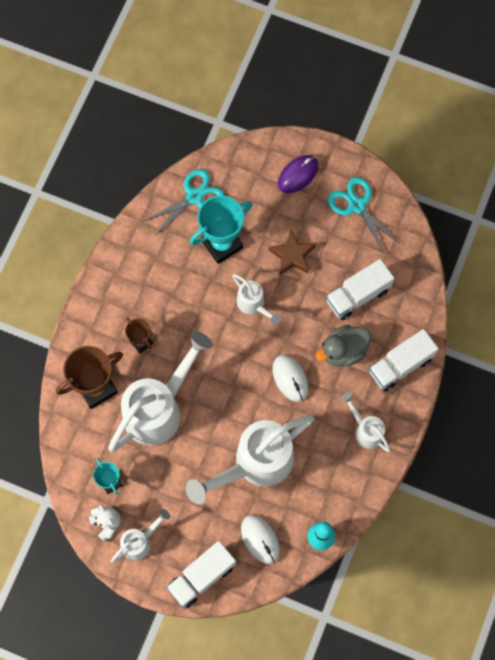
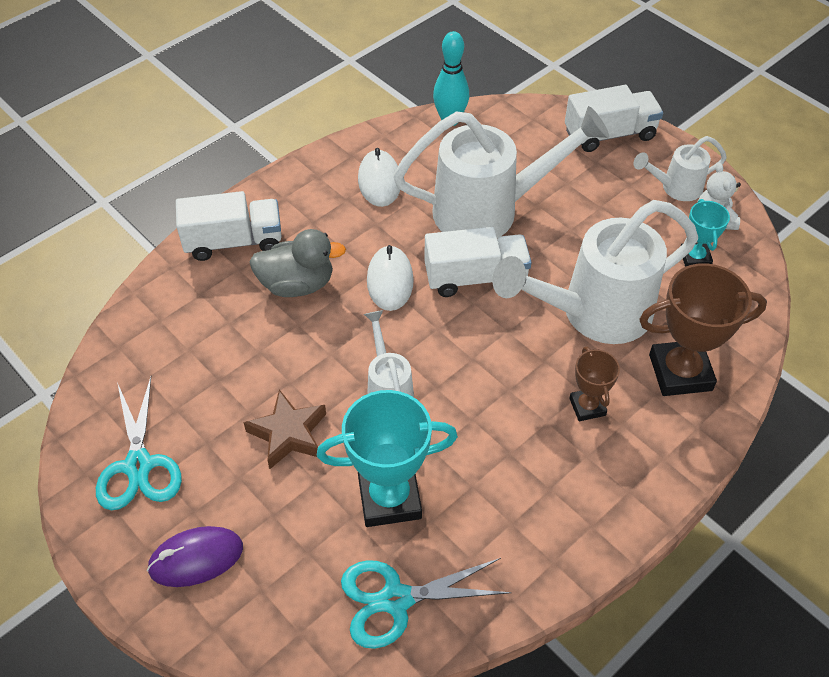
camera: 155 degrees left, 20 degrees down
white mouse [241,515,280,564] -> white mouse moved to [358,148,400,207]
white truck [326,259,394,320] -> white truck moved to [424,227,532,297]
white watering can [341,392,391,452] -> none

